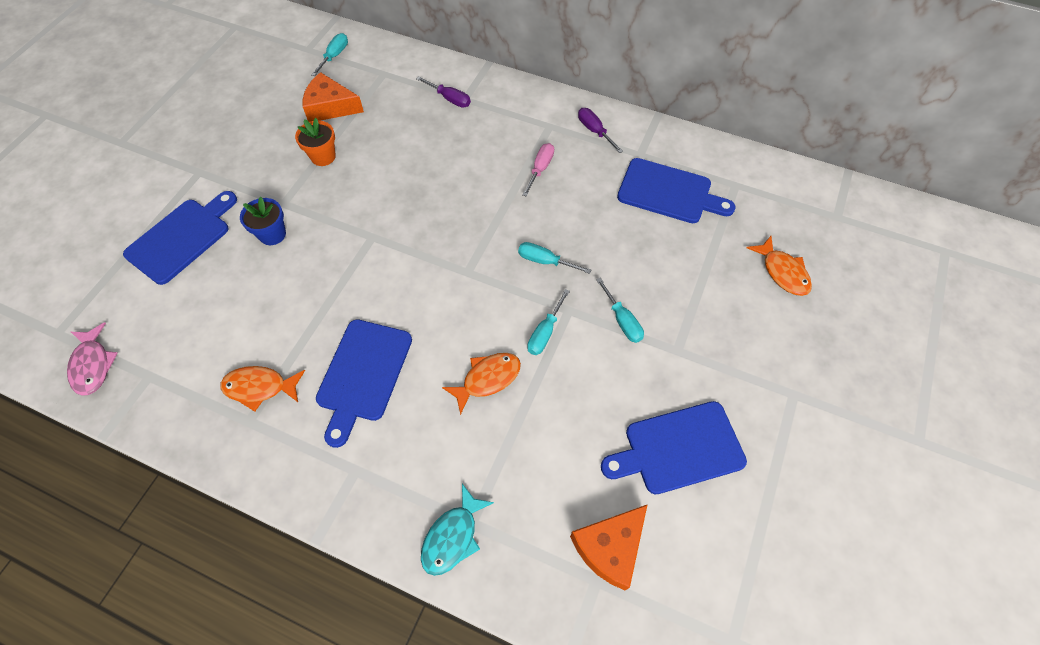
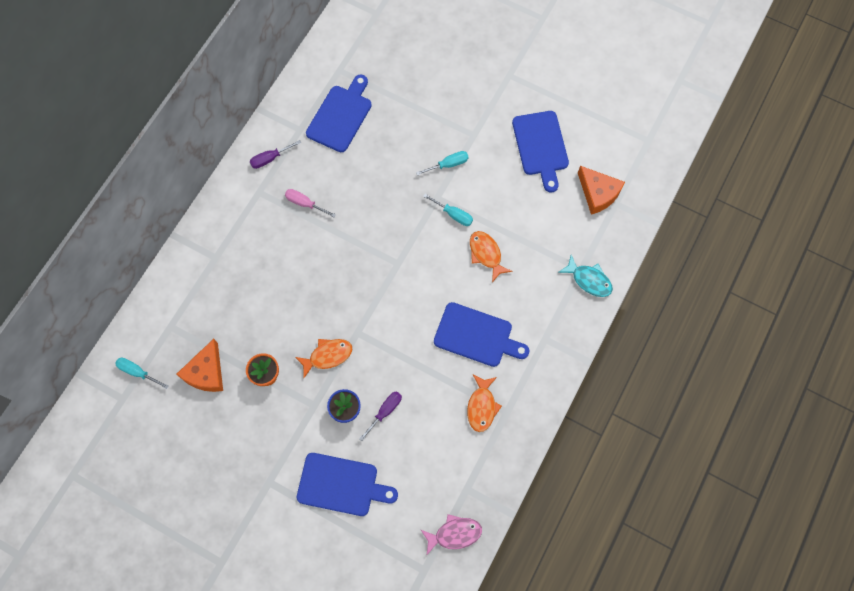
camera: 85 degrees left, 10 degrees up
blue cutting board [123,191,237,285] -> blue cutting board turned 150 degrees clockwise [297,453,398,516]
purple screwdriver [416,76,471,108] -> purple screwdriver moved to [359,391,402,441]
turquoise screwdriver [518,242,591,274] -> none
orange fish [747,236,812,296] -> orange fish moved to [295,339,353,378]

